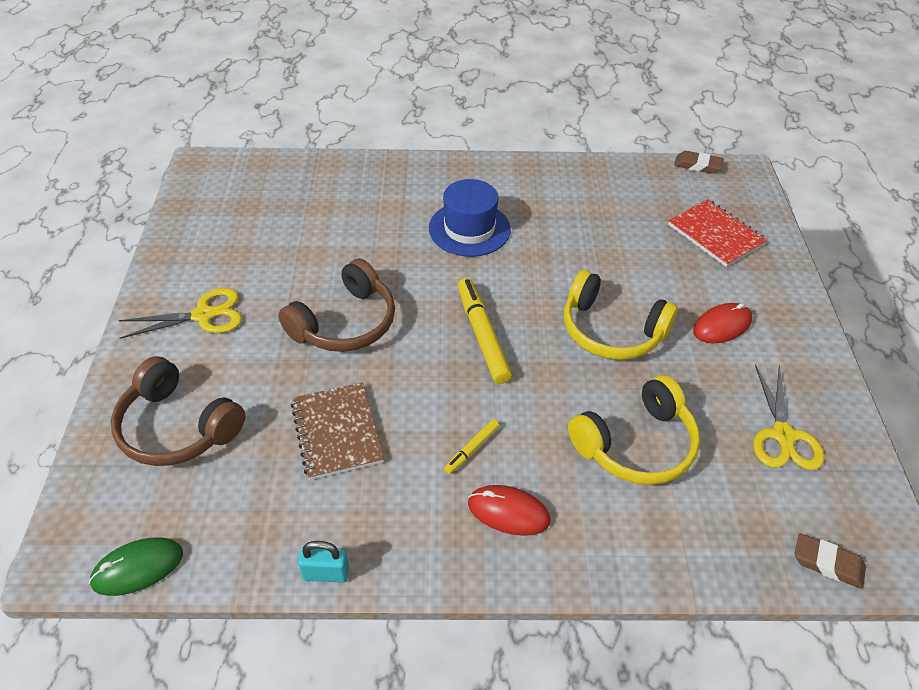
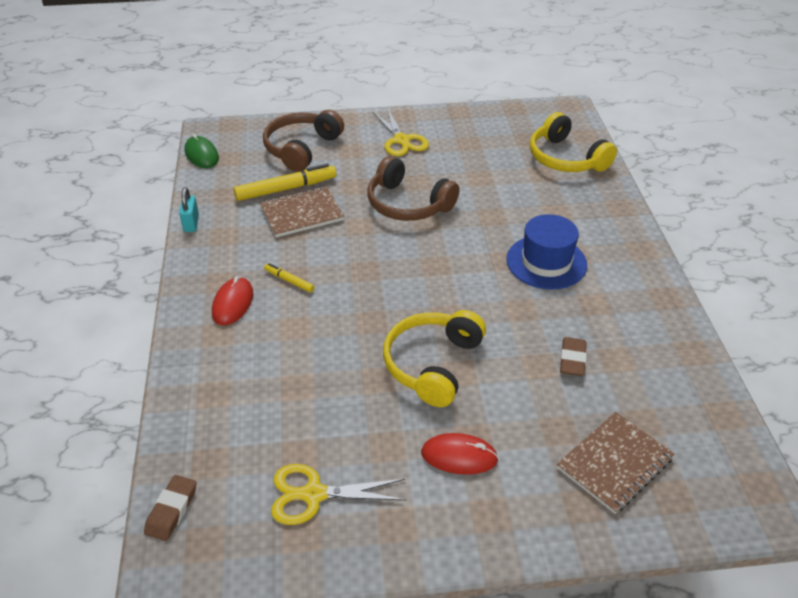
camera: 85 degrees right, 5 degrees down
yellow marker [458,278,512,384] -> yellow marker moved to [234,164,336,201]
yellow headphones [568,375,700,485] -> yellow headphones moved to [530,112,617,172]
red notebook [668,199,767,267] -> brown notebook [557,412,675,514]
brown eraser [674,151,724,174] -> brown eraser moved to [560,337,587,376]
red mouse [693,303,753,344] -> red mouse turned 45 degrees counterclockwise [421,433,498,475]

